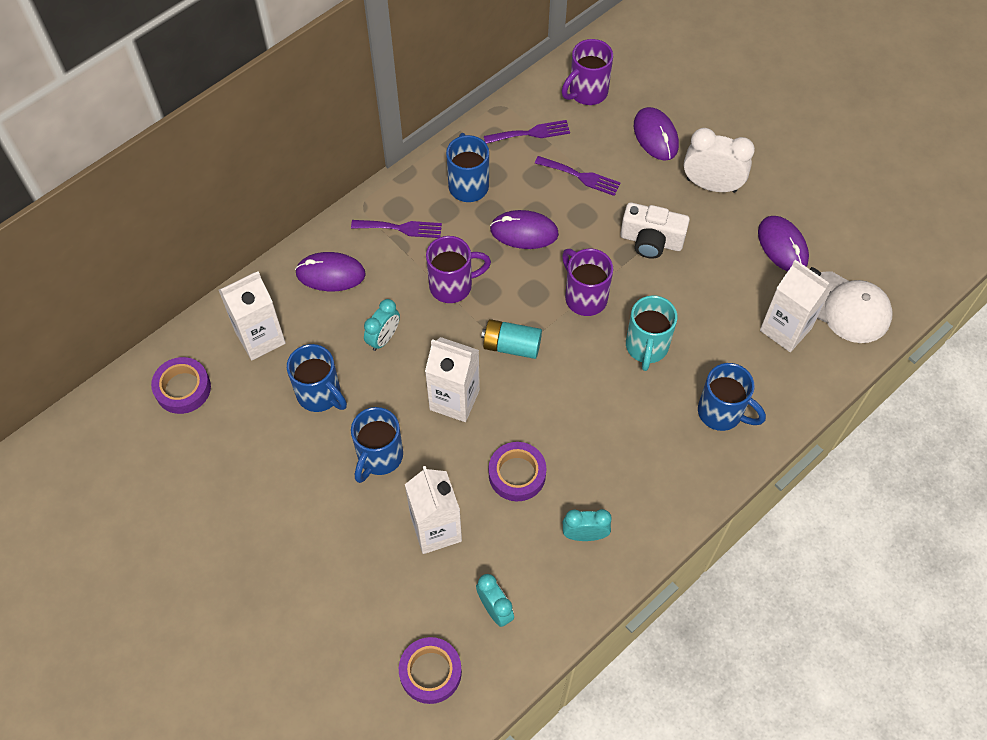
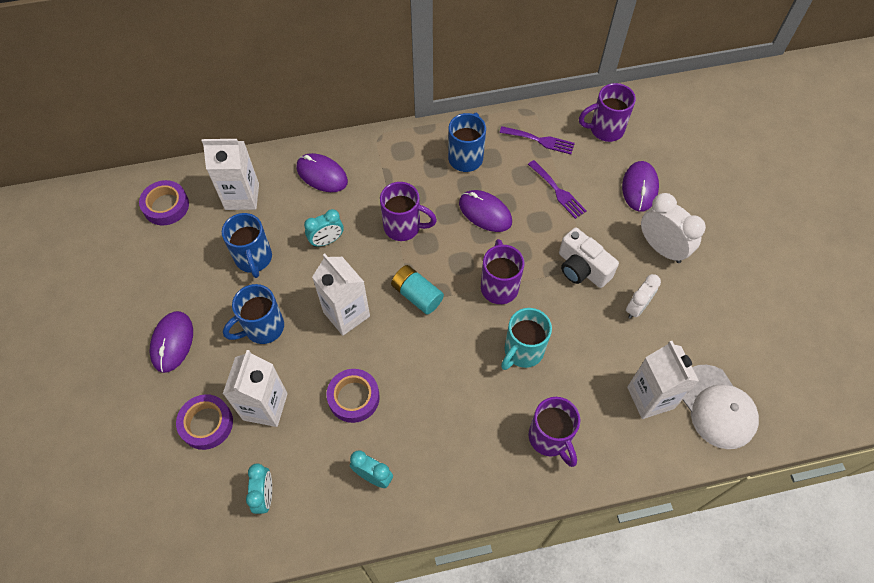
camera: 30 degrees right, 0 degrees up
purple fork [351,220,442,238] -> none
purple tape [399,637,462,704] -> purple tape moved to [176,394,233,450]
blue mug [698,363,766,431] -> purple mug [528,397,580,467]
purple mouse [758,216,809,271] -> purple mouse moved to [150,311,193,373]
none -> white clock [626,274,661,319]

